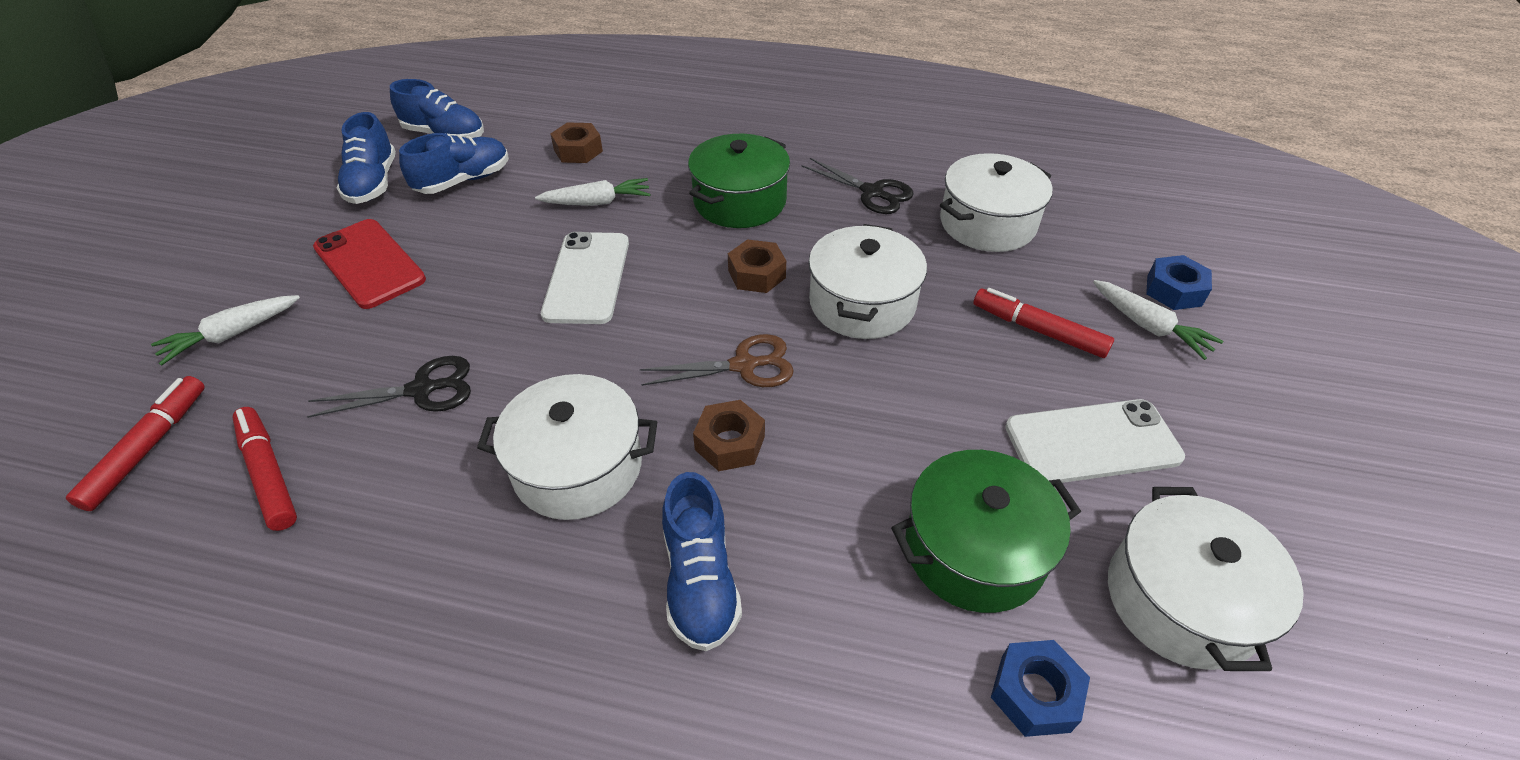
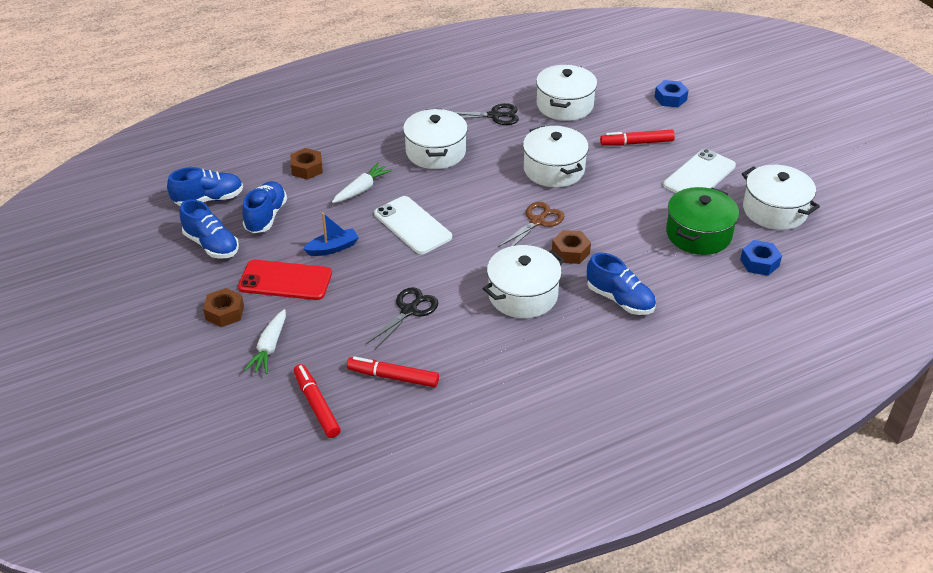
camera: 40 degrees left, 5 degrees down
green pot [688,134,790,228] -> white pot [403,109,468,169]
brown nut [728,239,786,293] -> brown nut moved to [203,288,244,327]
white carrot [1093,280,1223,360] -> none
none -> blue boat [303,213,359,256]

